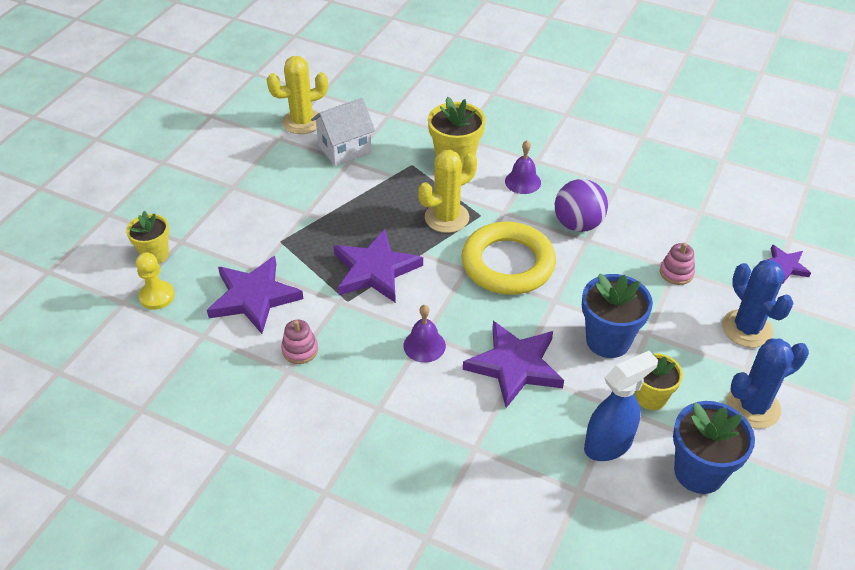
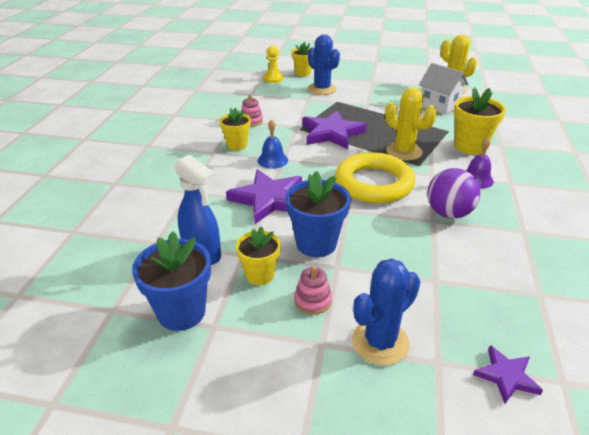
camera: 75 degrees right, 10 degrees down
purple star [207,256,304,334] -> none
purple bell [403,305,446,363] -> blue bell [258,119,288,169]
pink stacking toy [660,243,695,285] -> pink stacking toy moved to [294,266,332,314]
blue cactus [726,339,809,429] -> blue cactus moved to [308,34,340,95]
none -> yellow flower pot [219,108,251,151]

